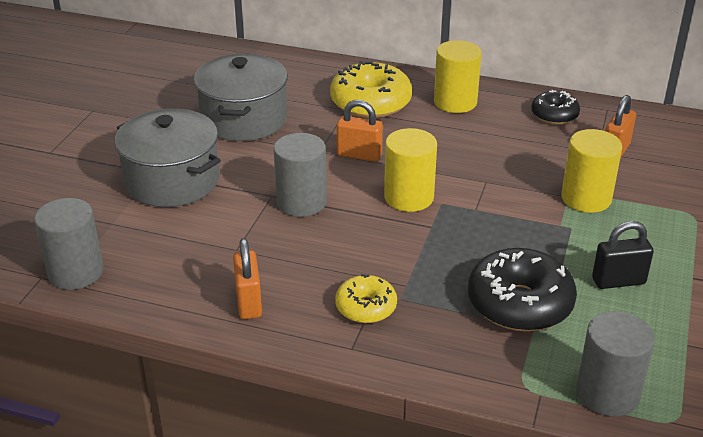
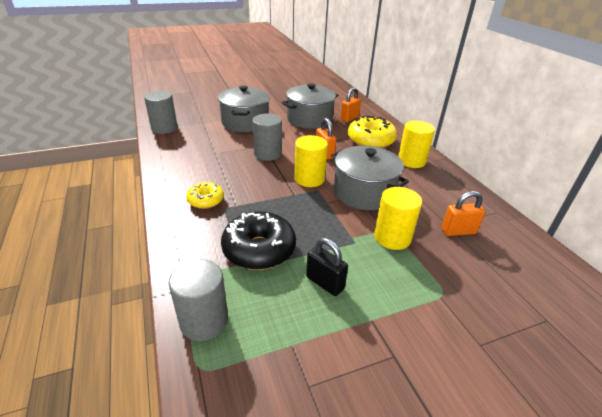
camera: 50 degrees right, 0 degrees up
orange padlock [233,238,262,319] -> orange padlock moved to [340,87,361,122]
black donut [531,90,580,125] -> none
none -> grey pot [331,146,409,210]

